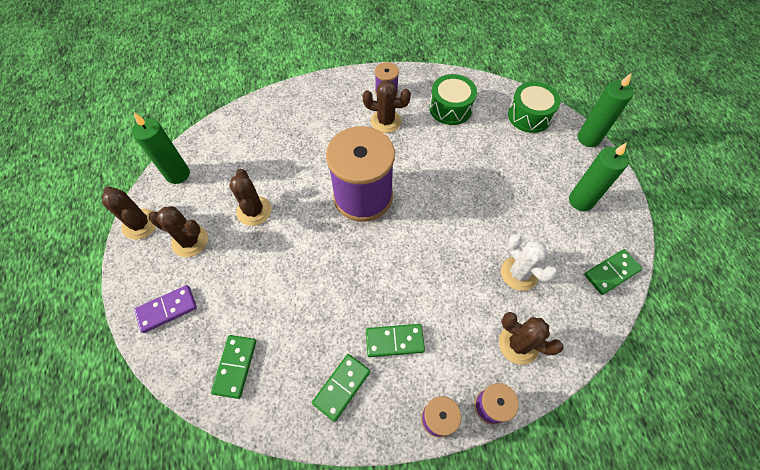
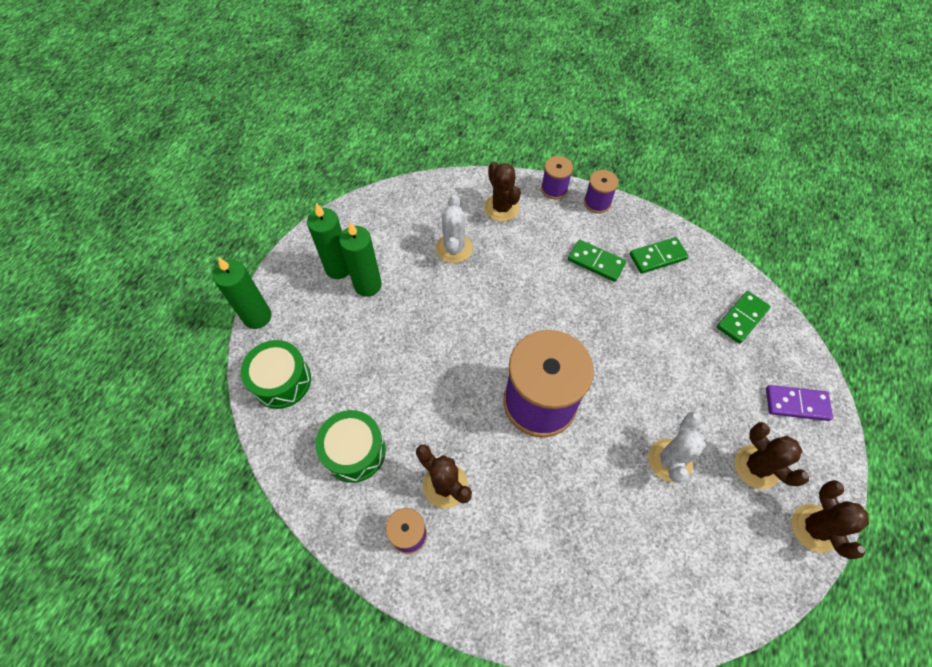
camera: 145 degrees left, 0 degrees up
green candle [132,113,190,184] -> green candle moved to [339,222,382,297]
brown cactus [229,169,271,226] -> white cactus [648,412,706,483]
green domino [584,249,642,295] -> none

